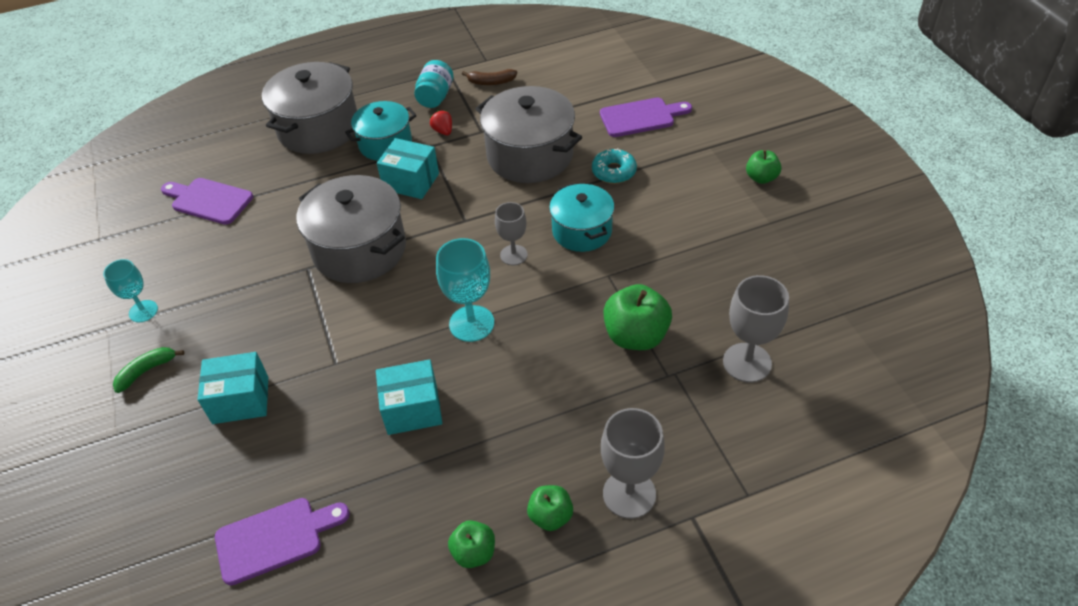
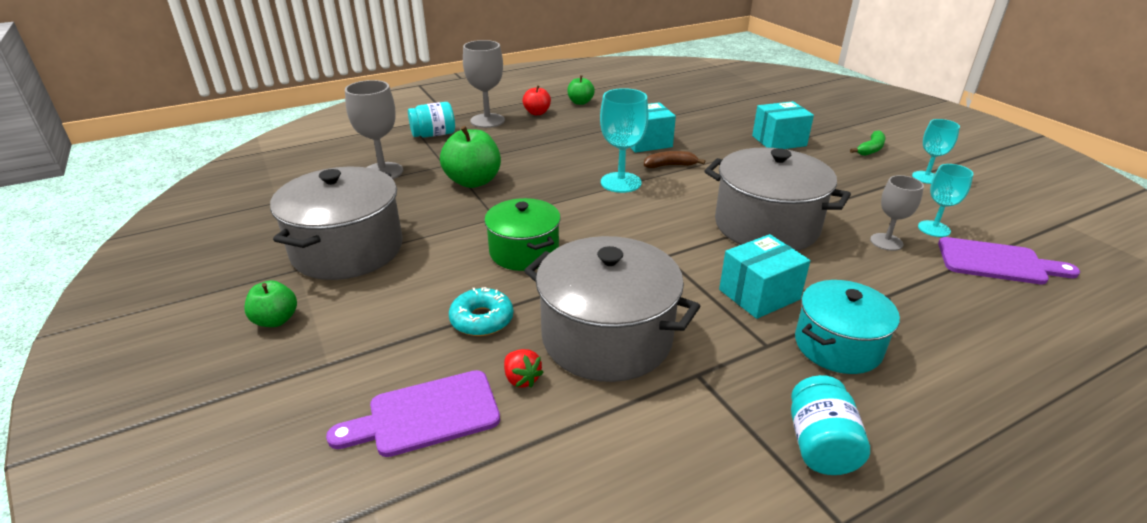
camera: 170 degrees right, 15 degrees down
purple cutting board [215,498,350,585] -> none
grey pot [262,62,357,154] -> grey pot moved to [270,167,403,280]
turquoise box [377,138,439,199] -> turquoise box turned 45 degrees counterclockwise [719,234,810,319]
red strawberry [430,110,452,135] -> red strawberry moved to [504,349,544,388]
brown banana [462,69,517,85] -> brown banana moved to [644,151,705,168]
grey goblet [495,202,528,265] -> grey goblet moved to [870,175,924,251]
green apple [527,485,573,531] -> red apple [523,85,551,115]
turquoise pot [549,183,615,252] -> green pot [484,198,561,271]
none -> turquoise jar [408,102,455,138]
none -> turquoise goblet [918,164,974,237]

